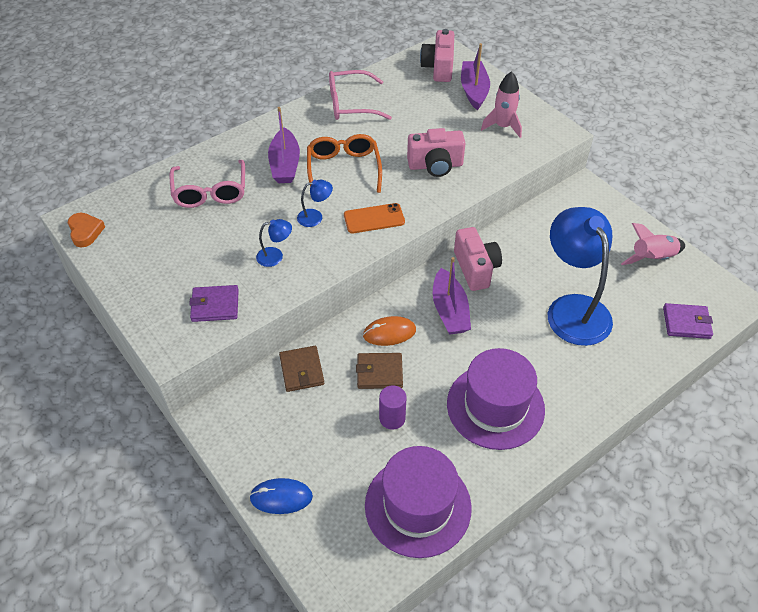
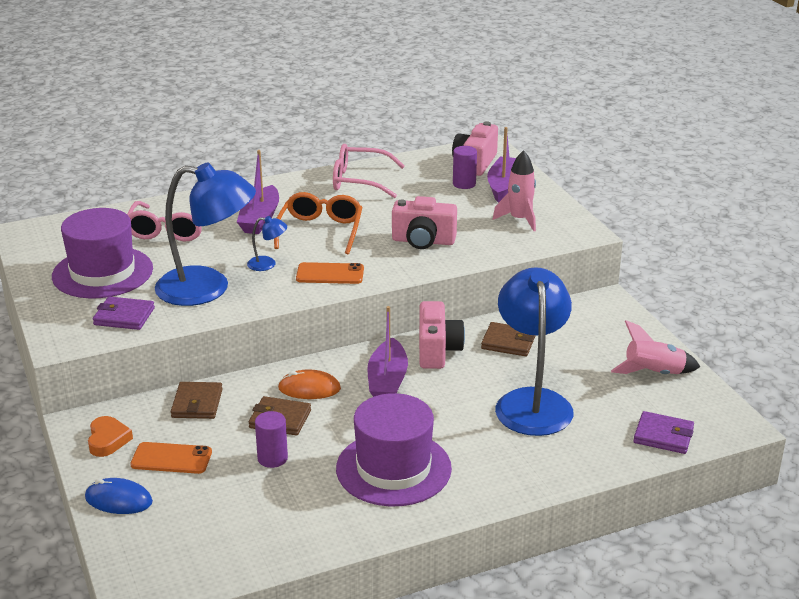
camera: 15 degrees right, 20 degrees down
orange heart [68,213,105,247] -> orange heart moved to [88,416,133,457]
blue lamp [256,219,292,267] -> blue lamp [155,162,256,306], size x2.47
purple hat [365,446,472,558] -> purple hat moved to [52,208,153,298]
none -> orange phone [130,442,212,474]
none -> purple cylinder [453,146,477,189]
none -> brown wallet [481,322,536,356]

